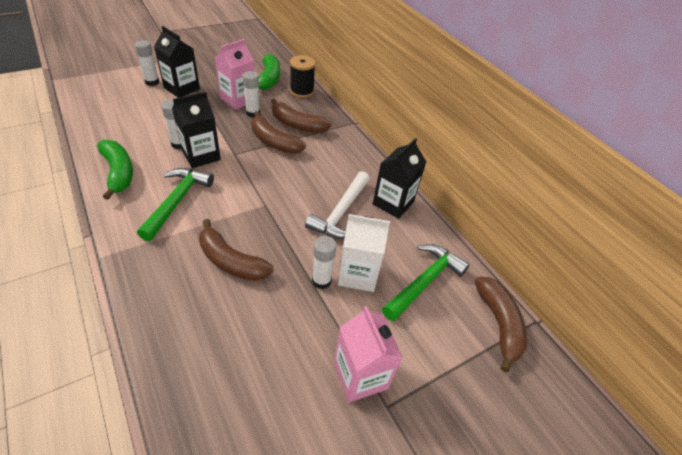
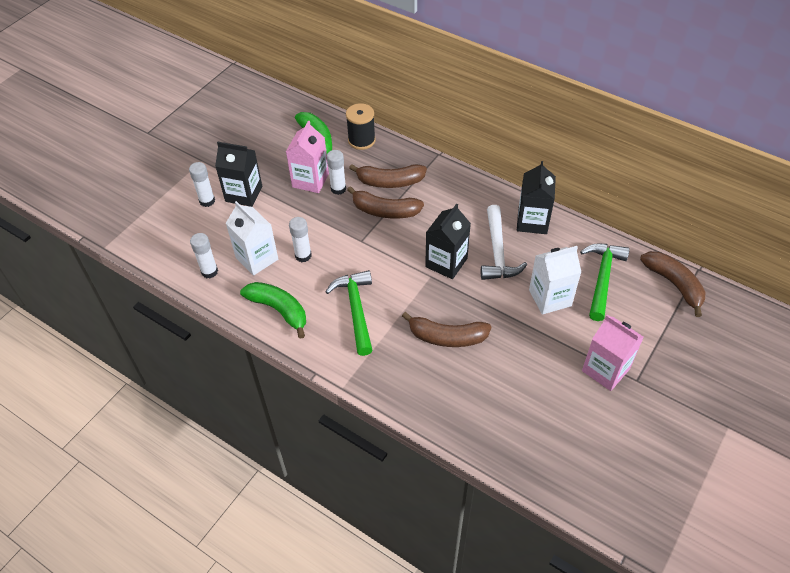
camera: 20 degrees left, 5 degrees up
black carton [172,92,221,168] -> black carton moved to [425,203,471,279]
white glue stick [312,236,337,289] -> white glue stick moved to [190,233,218,278]
none -> white carton [226,201,278,276]

